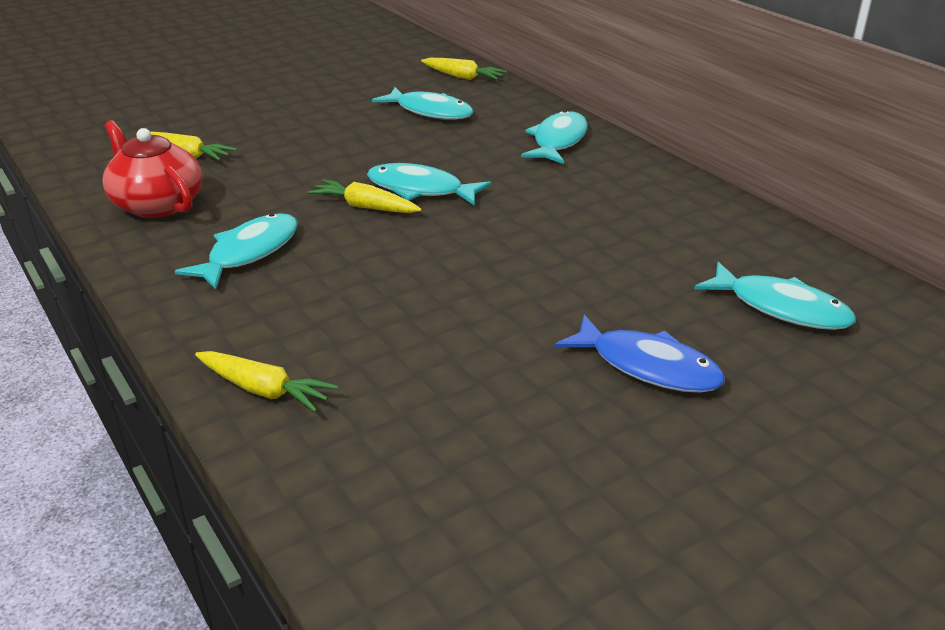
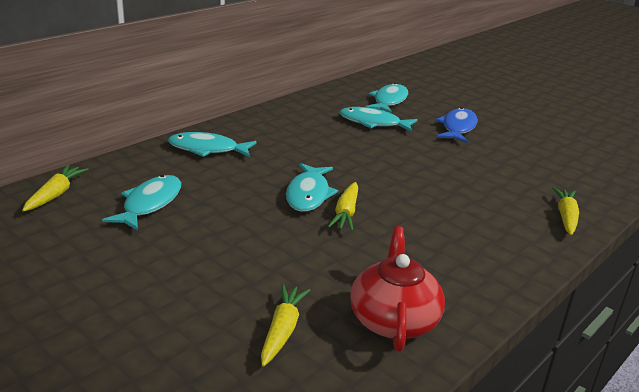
camera: 105 degrees left, 5 degrees down
red teapot [102,120,202,218] -> red teapot turned 150 degrees clockwise [350,226,445,351]
turquoise fish [175,213,298,289] -> turquoise fish moved to [340,107,418,132]

